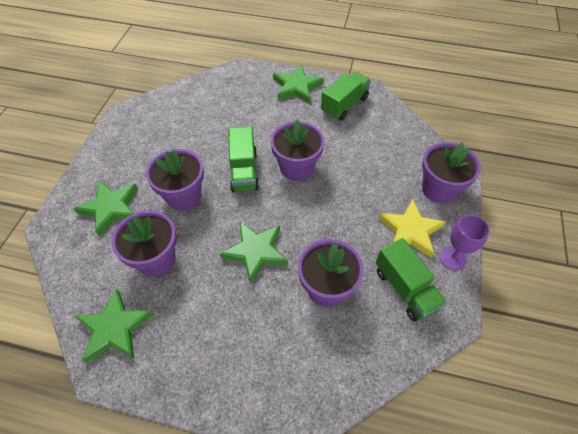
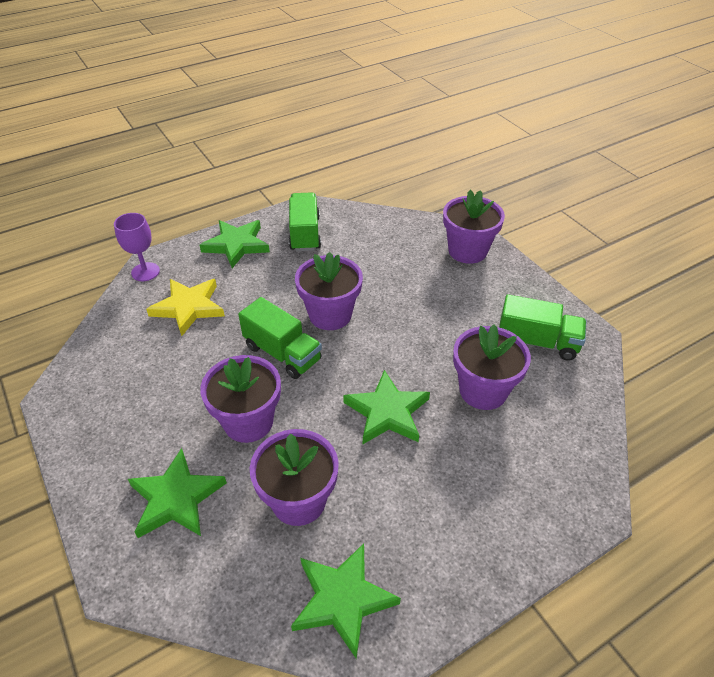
camera: 45 degrees left, 10 degrees down
yellow star [379,199,446,258] -> yellow star moved to [146,279,225,336]
purple goblet [439,215,490,270] -> purple goblet moved to [114,213,160,281]

